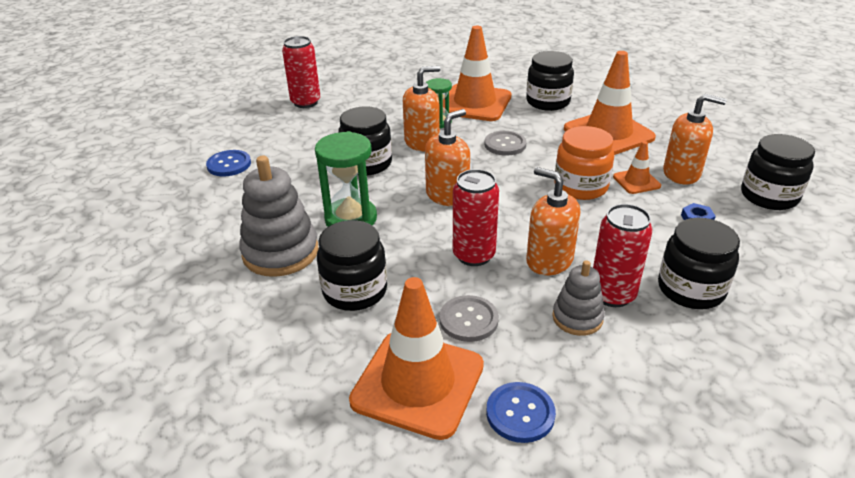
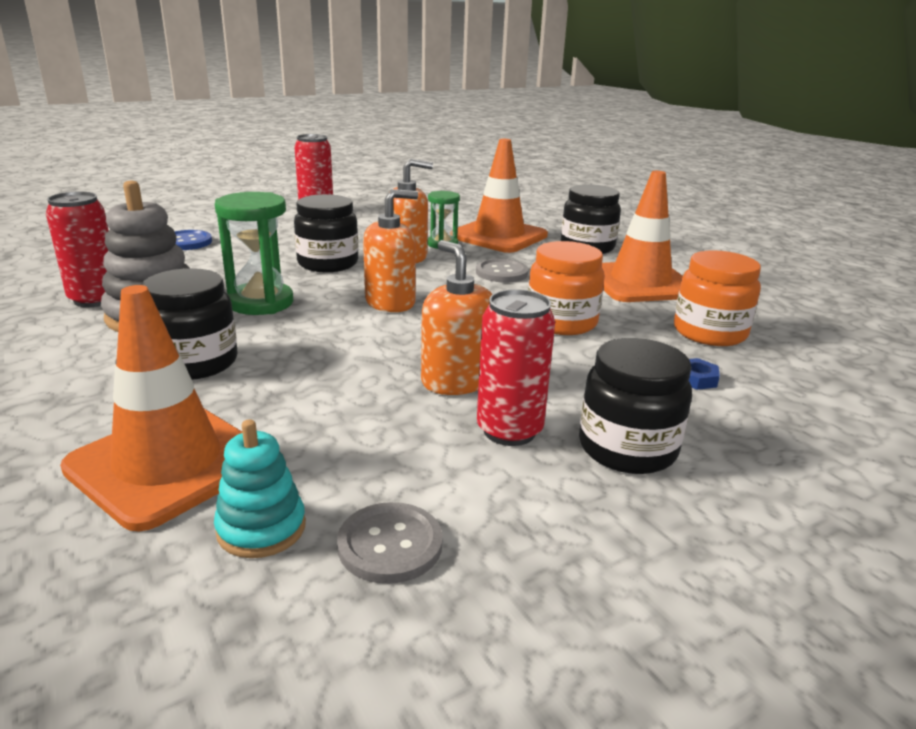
camera: 15 degrees right, 10 degrees down
grey button [440,295,499,342] -> grey button moved to [337,502,443,584]
red can [453,169,499,266] -> red can moved to [46,192,109,307]
blue button [486,382,556,443] -> turquoise stacking toy [214,419,306,558]
grey stacking toy [552,260,605,336] -> none
orange traffic cone [613,141,661,194] -> none
orange soap dispenser [663,94,727,184] -> orange jar [674,250,761,346]
black jar [741,134,815,210] -> none

